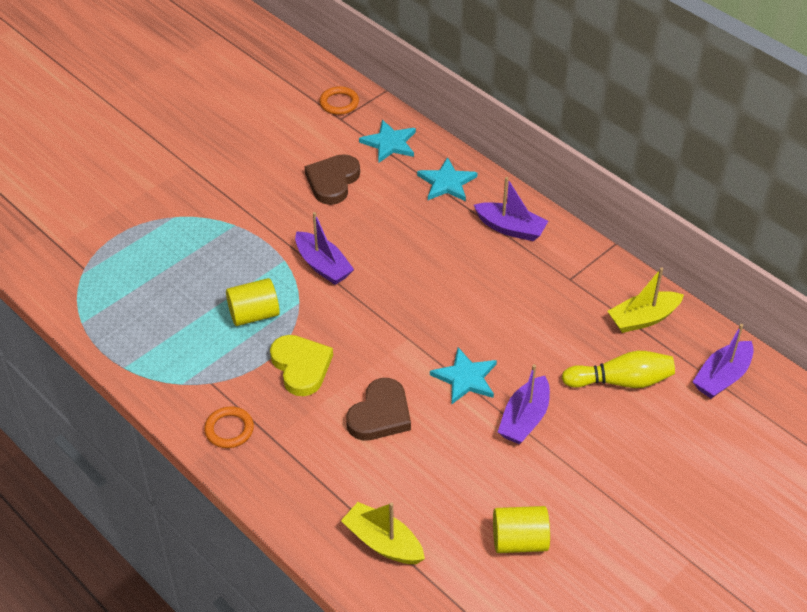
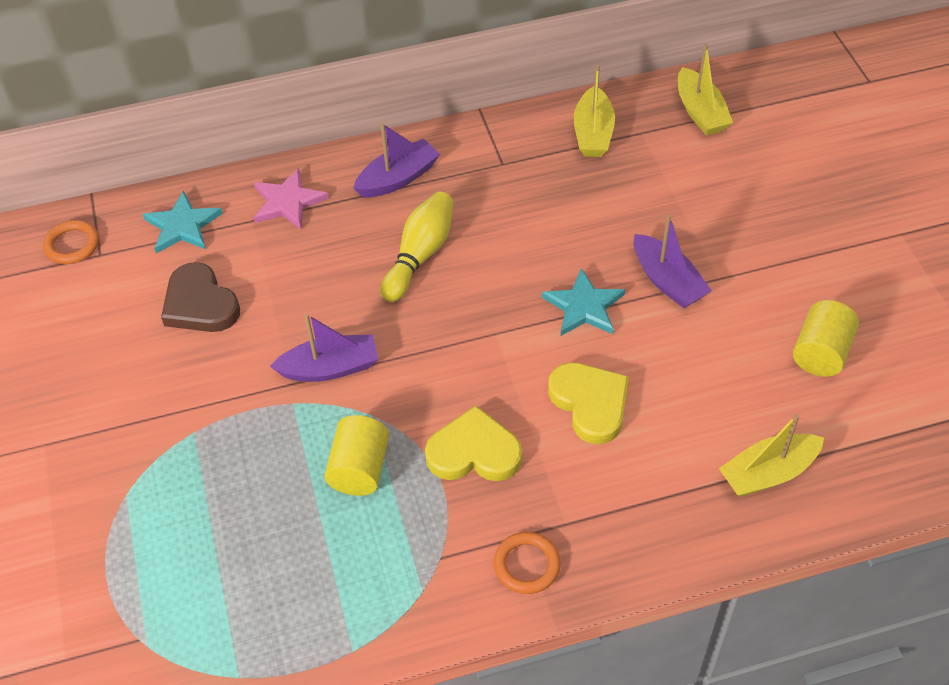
camera: 60 degrees left, 5 degrees up
brown heart [346,378,411,441] -> yellow heart [548,363,629,444]
turquoise star [417,157,477,201] -> pink star [254,168,329,229]
yellow bowling pin [562,351,675,388] -> yellow bowling pin moved to [380,191,454,302]
purple boat [693,324,754,399] -> yellow boat [678,44,733,136]

